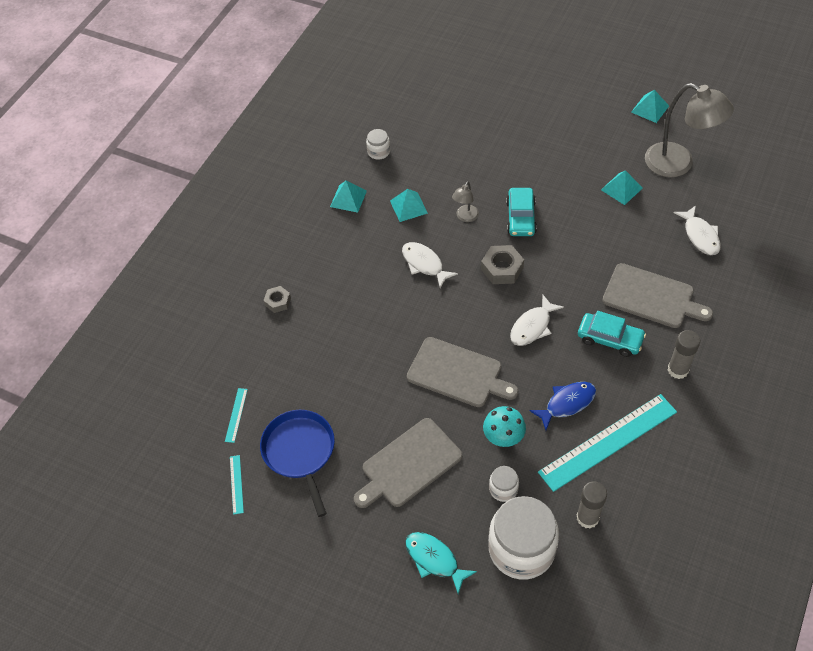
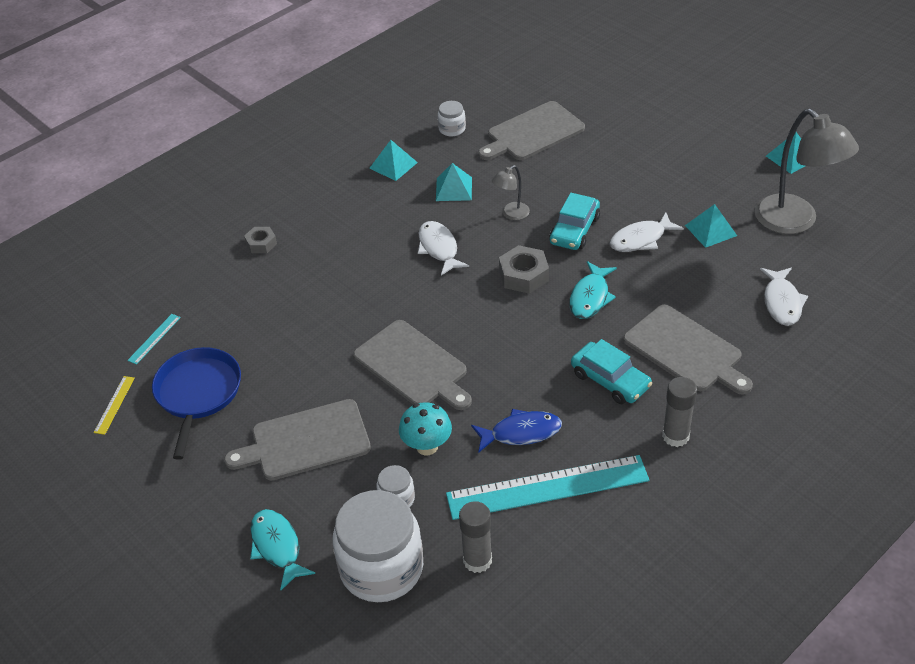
camera: 20 degrees right, 10 degrees down
turquoise ruler [230,455,244,515] -> yellow ruler [94,376,135,435]
white fish [510,295,564,346] -> white fish moved to [610,212,684,252]
none -> grey cutting board [478,101,585,160]
none -> turquoise fish [569,261,617,319]

